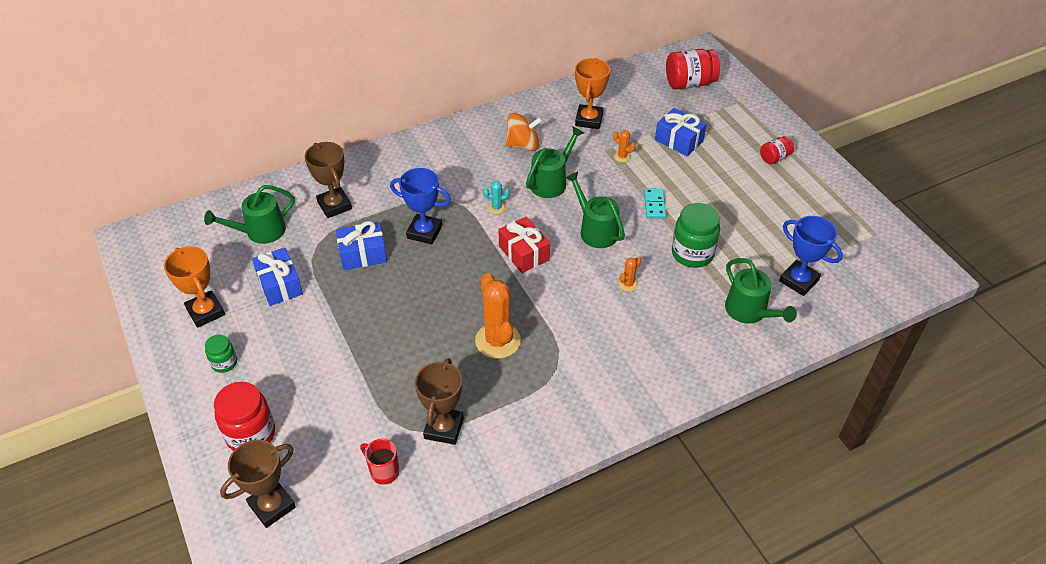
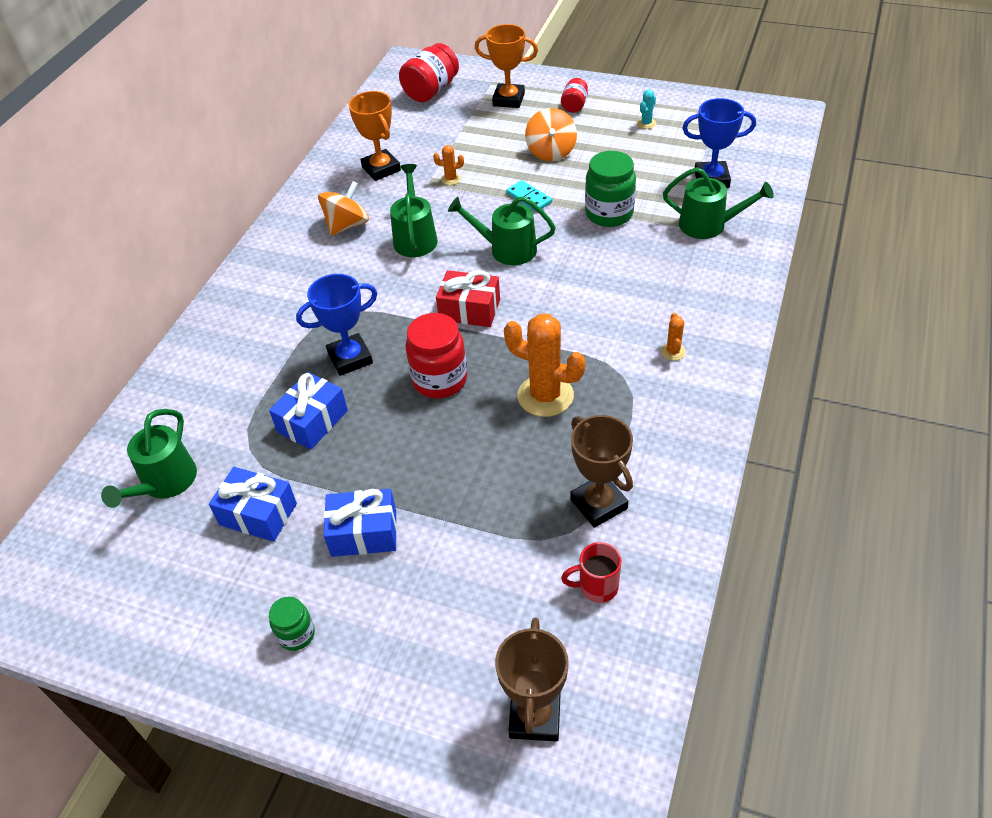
camera: 40 degrees left, 0 degrees up
orange trophy [164,246,225,328] -> orange trophy moved to [475,24,538,108]
red jar [214,382,275,451] -> red jar moved to [405,313,467,398]
brown trophy [305,142,352,218] -> none
turquoise cactus [483,181,510,214] -> turquoise cactus moved to [637,89,656,129]
orange cactus [619,257,641,292] -> orange cactus moved to [661,313,686,361]
blue gift [655,108,707,156] -> blue gift moved to [324,489,397,557]
none -> orange spinning top [525,108,577,161]

